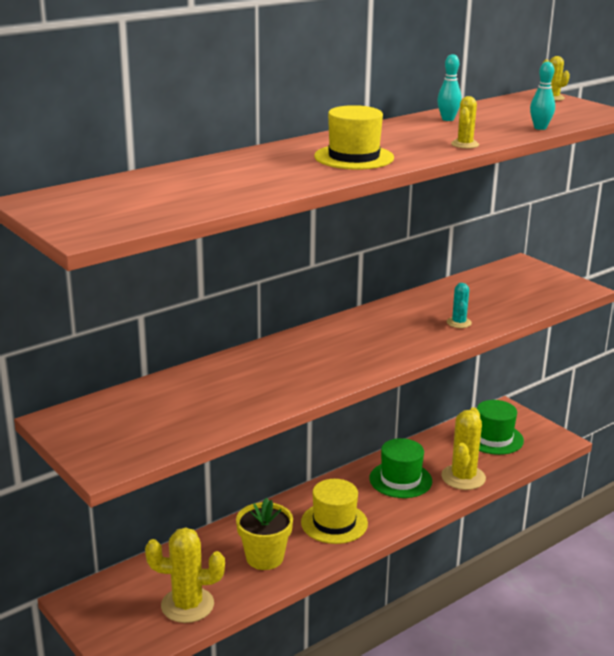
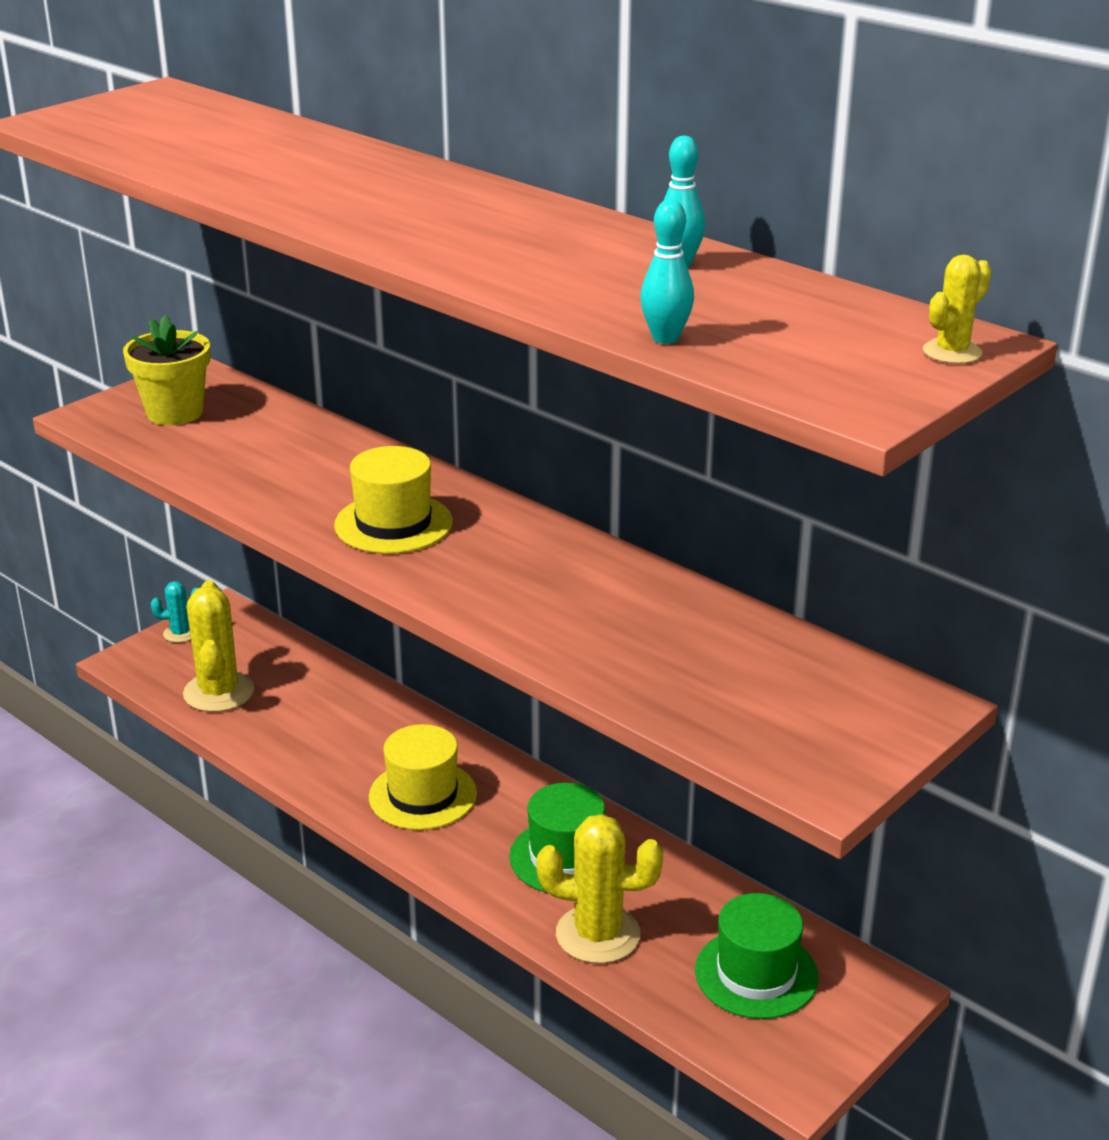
camera: 80 degrees right, 5 degrees up
yellow flower pot [236,498,293,570] -> yellow flower pot moved to [123,315,210,425]
yellow hat [314,105,394,170] -> yellow hat moved to [334,446,453,554]
turquoise cactus [447,283,472,328] -> turquoise cactus moved to [151,581,198,643]
yellow cactus [451,96,479,148] -> none

